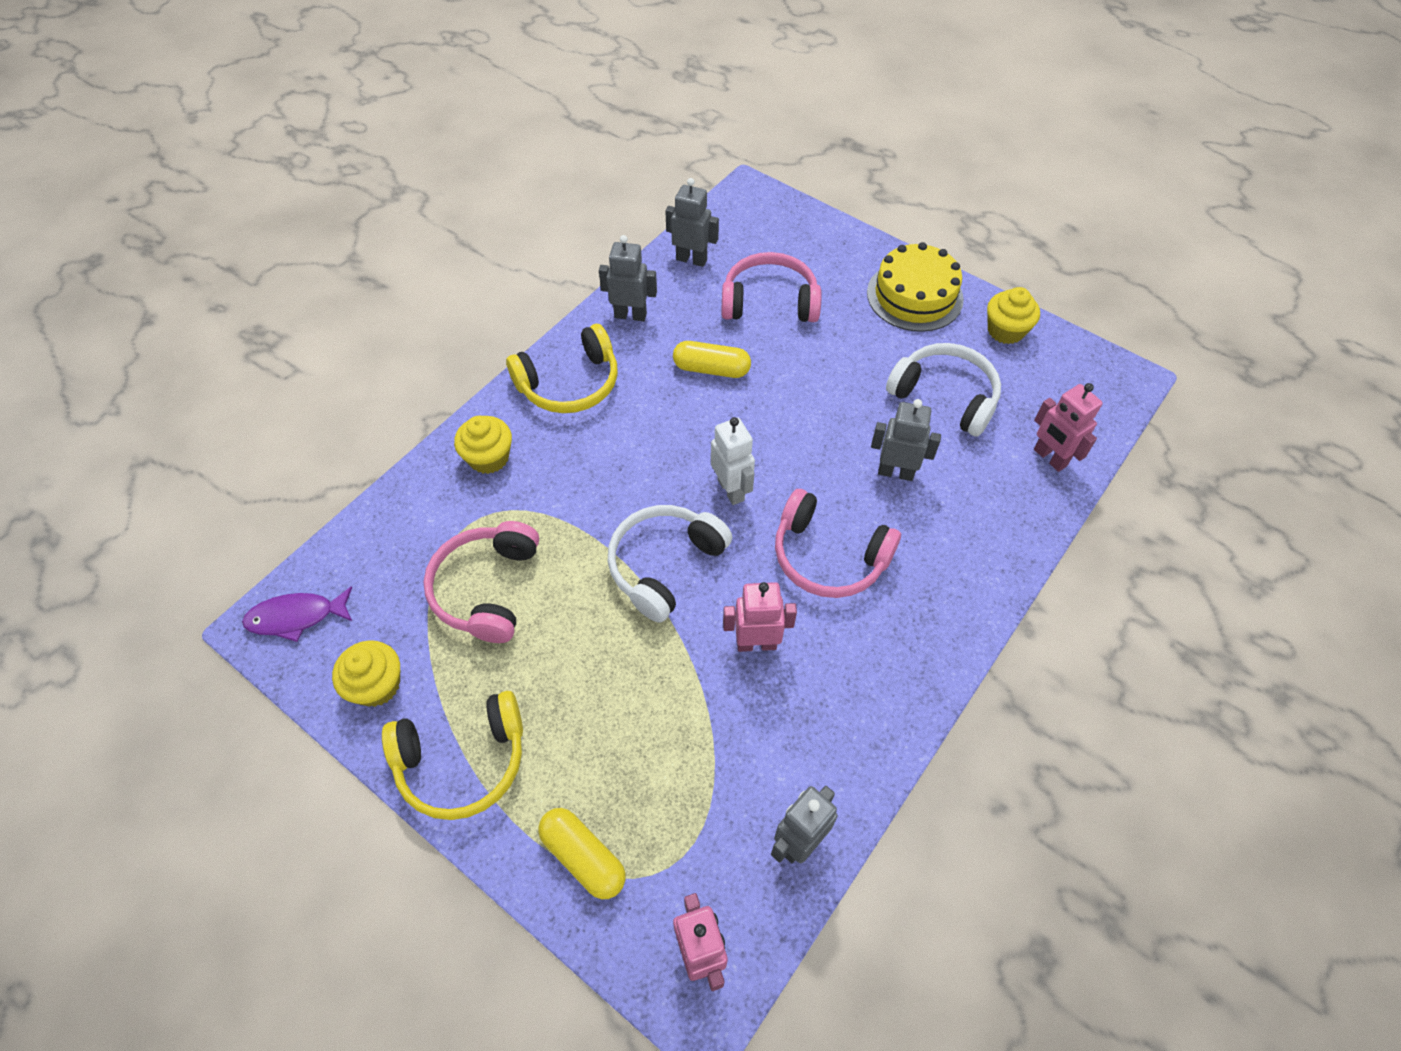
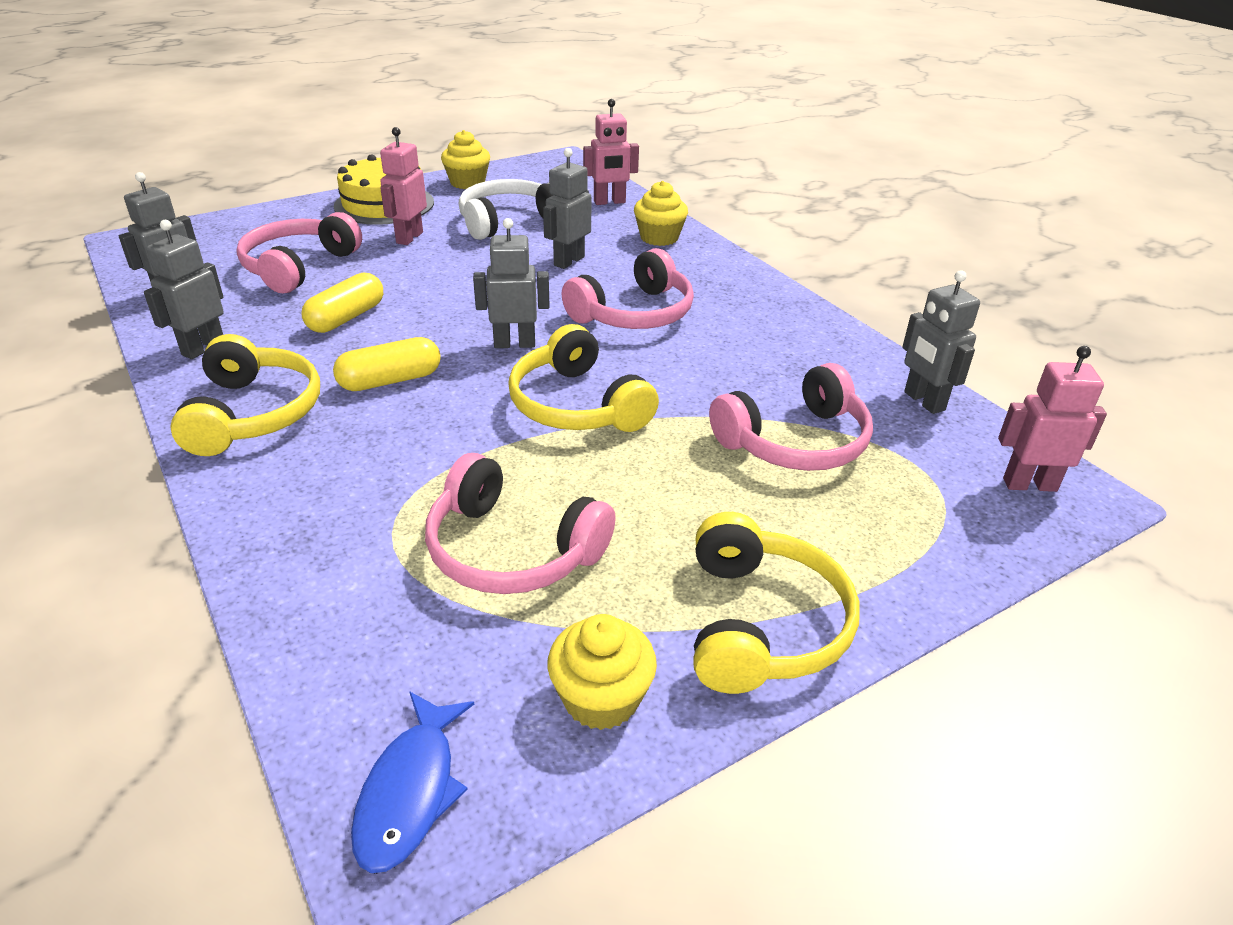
camera: 70 degrees left, 20 degrees down
purple fish [242,586,353,642] -> blue fish [351,691,474,873]
yellow cupcake [454,416,512,474] -> yellow cupcake moved to [634,181,688,246]
yellow capsule [538,808,625,899] -> yellow capsule moved to [333,337,441,391]
white headphones [608,505,732,623] -> yellow headphones [508,324,659,432]
white robot [711,417,755,505] -> grey robot [473,218,550,348]
pink robot [723,582,797,652] -> pink robot moved to [380,127,427,245]
none -> pink headphones [709,363,873,471]

